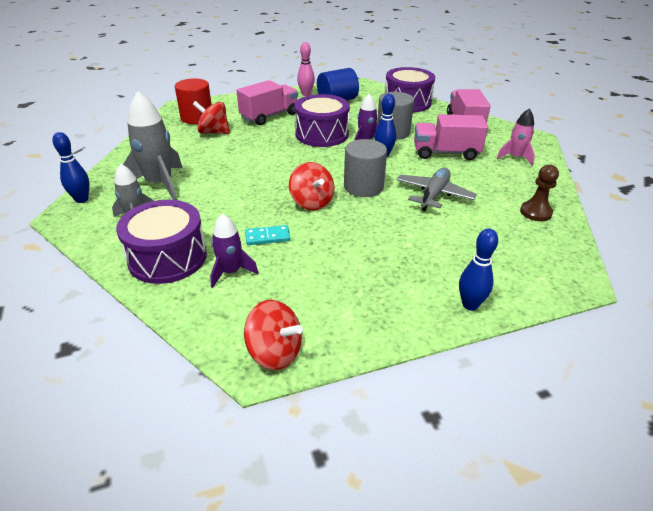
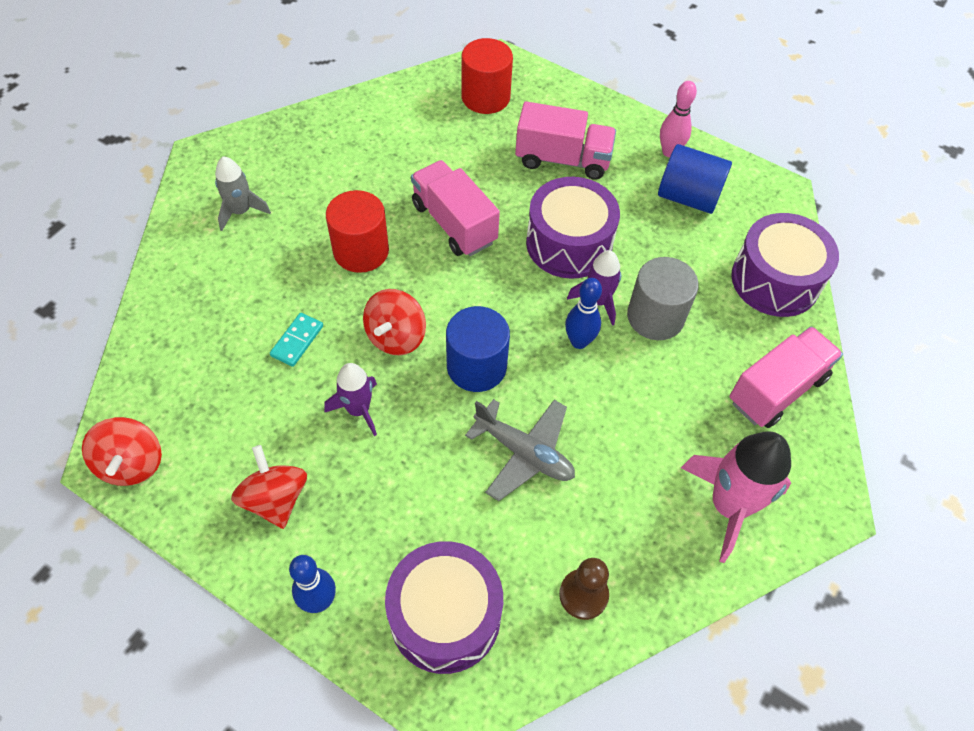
camera: 50 degrees right, 20 degrees up
blue bowling pin [53,132,89,203] -> none
purple drum [116,200,207,284] -> purple drum moved to [385,541,503,674]
grey rocket [123,91,183,200] -> none
red spinning top [193,101,230,134] -> red spinning top moved to [231,445,307,529]
purple rocket [210,213,258,288] -> purple rocket moved to [324,363,377,436]
turquoise domino [245,225,290,245] -> turquoise domino turned 75 degrees clockwise [270,313,323,367]
grey cylinder [344,139,387,197] -> blue cylinder [446,306,510,392]
grey plane [396,167,477,211] -> grey plane turned 45 degrees clockwise [465,399,575,501]
pink truck [414,114,488,160] -> pink truck moved to [411,160,500,256]
pink rocket [496,109,535,166] -> pink rocket [681,431,791,563], size x1.68
none -> red cylinder [326,190,389,273]

